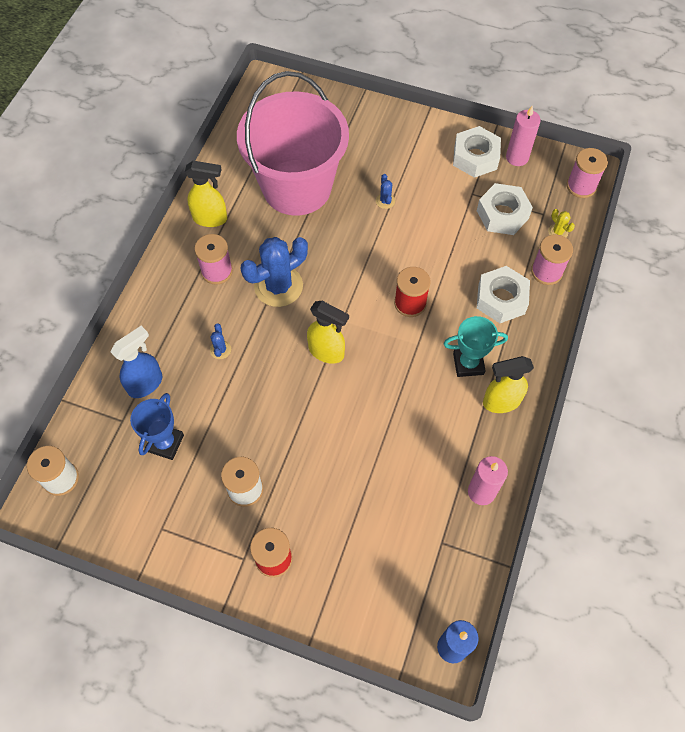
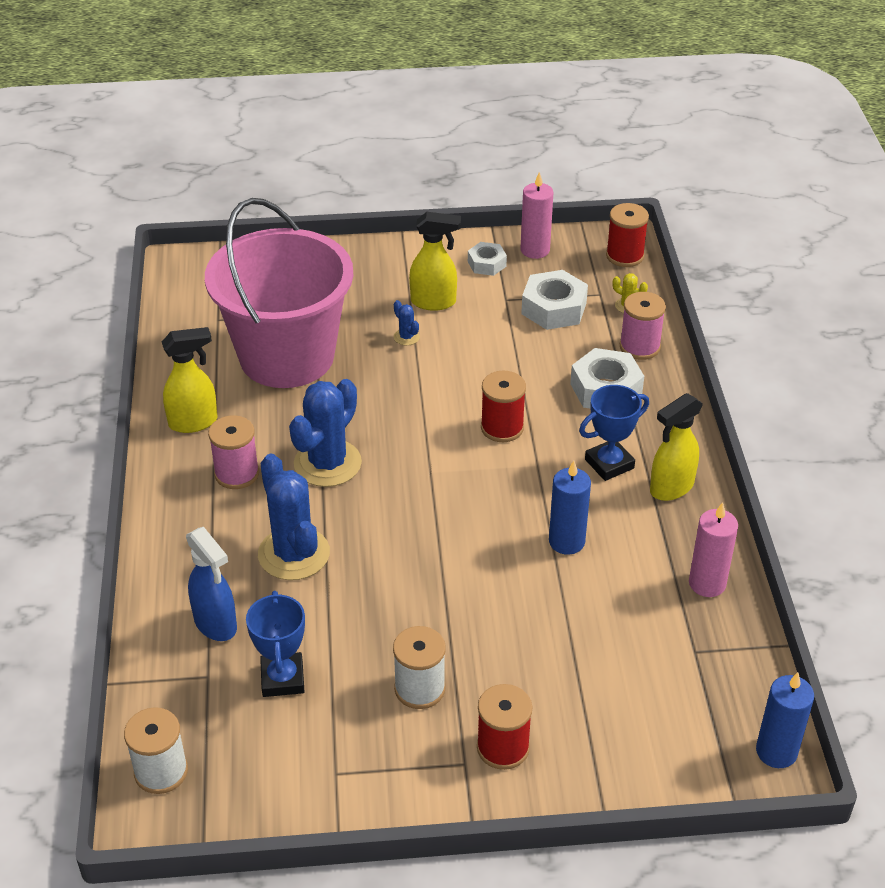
camera: 25 degrees left, 20 degrees down
blue spray bottle [111,326,162,398] -> blue spray bottle turned 120 degrees clockwise [186,527,237,641]
blue cactus [210,323,231,359] -> blue cactus [258,454,330,580], size x2.36
yellow spray bottle [307,301,349,364] -> yellow spray bottle moved to [409,212,461,311]
turquoise trophy [443,316,508,377] -> blue trophy [579,385,649,481]
white nut [453,126,501,178] -> white nut [468,242,507,276], size x0.60
pink spool [567,148,608,198] -> red spool [606,203,649,267]
none -> blue candle [549,461,591,555]

